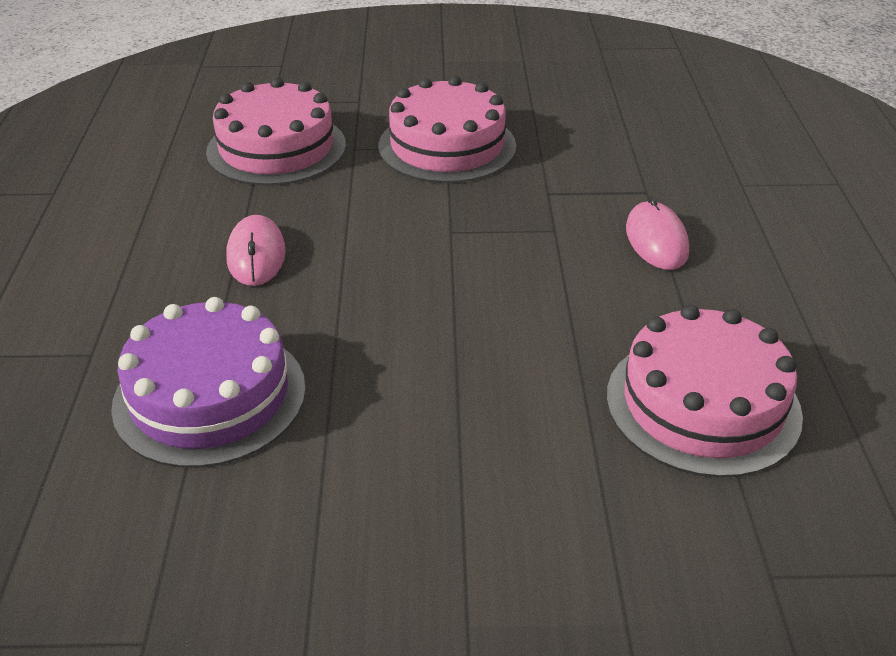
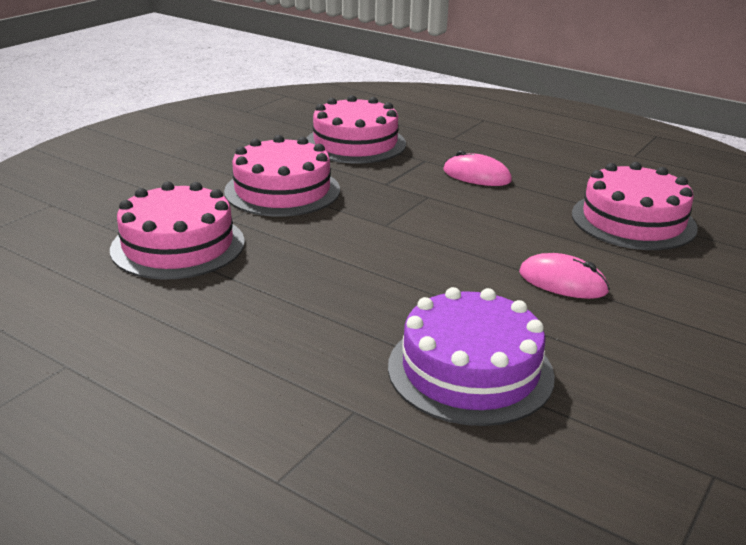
camera: 55 degrees left, 10 degrees down
pink mouse [226,215,286,286] -> pink mouse moved to [519,253,610,299]
none -> pink cake [307,95,406,164]

